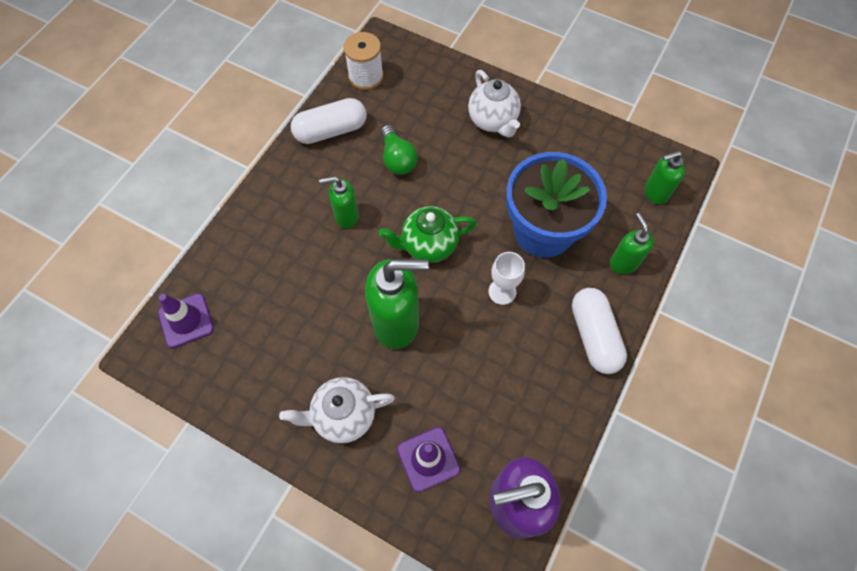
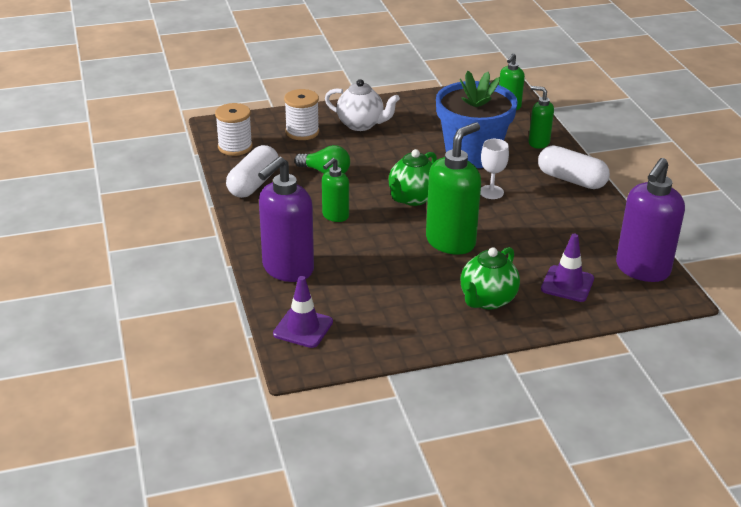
camera: 45 degrees left, 30 degrees down
white teapot [279,377,395,443] -> green teapot [460,247,520,309]
none -> purple soap dispenser [258,157,314,282]
none -> white spool [284,89,319,140]

